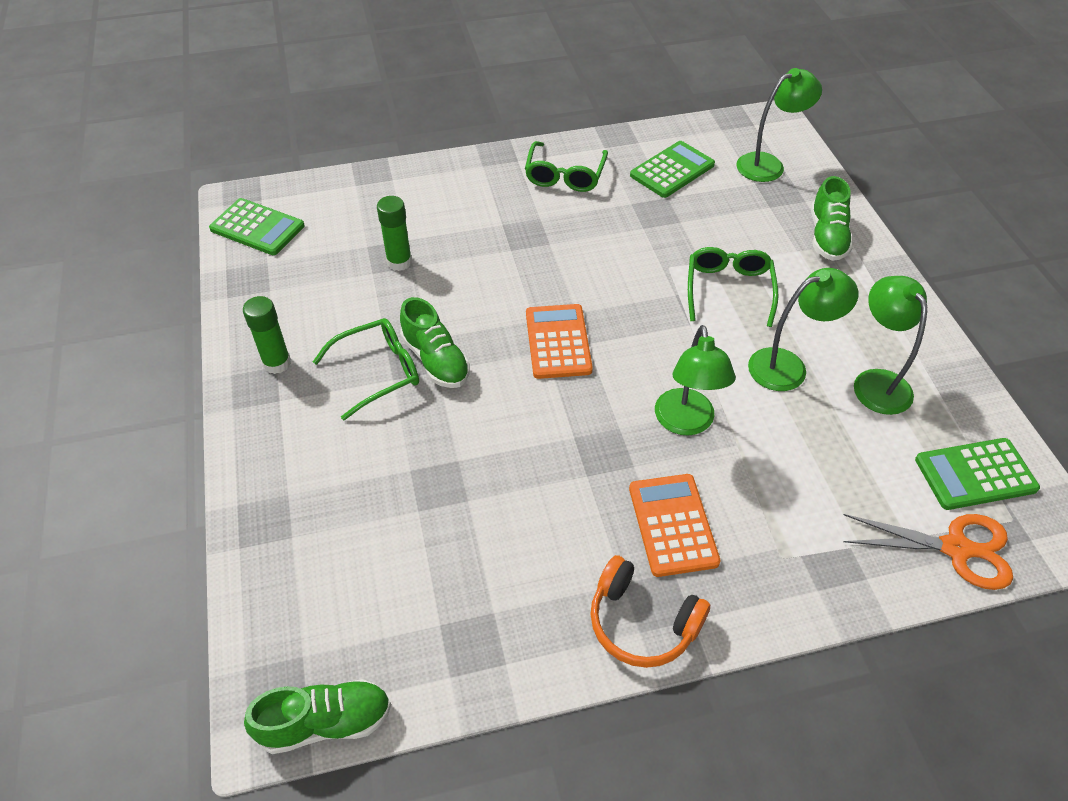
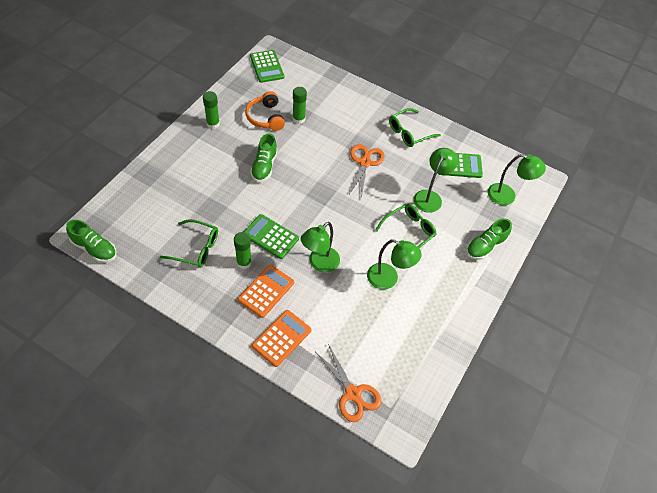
camera: 40 degrees right, 5 degrees up
green glasses [313,318,419,421] -> green glasses moved to [160,219,218,268]
orange calculator [526,304,593,379] -> orange calculator moved to [252,310,311,367]
orange headphones [590,555,710,668] -> orange headphones moved to [245,91,285,131]
green lamp [854,276,927,415] -> green lamp moved to [414,148,458,213]
green calculator [915,438,1040,510] -> green calculator moved to [244,214,299,259]
none -> green glue stick [234,232,252,269]
none -> orange scissors [349,144,385,199]

